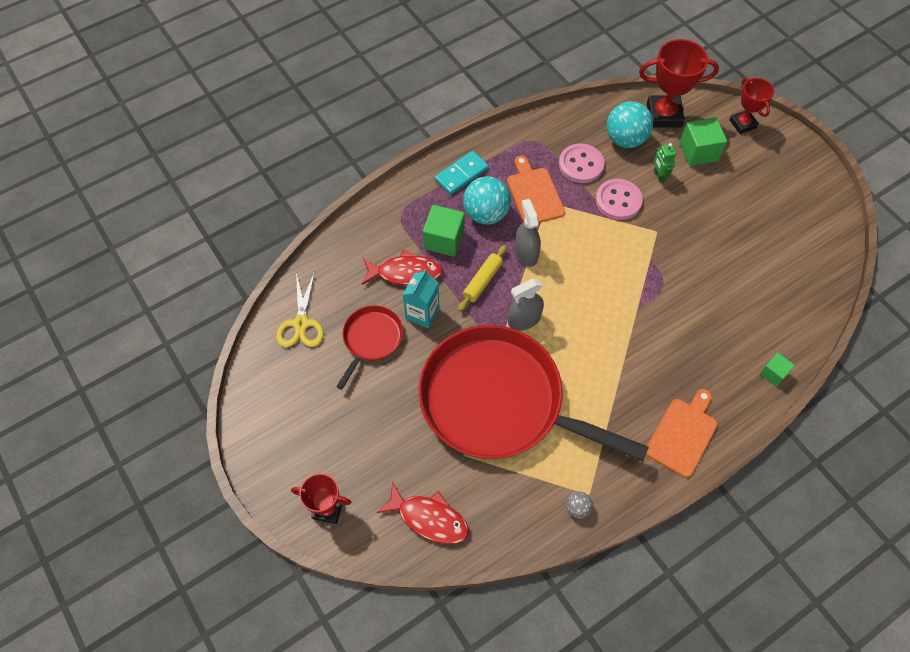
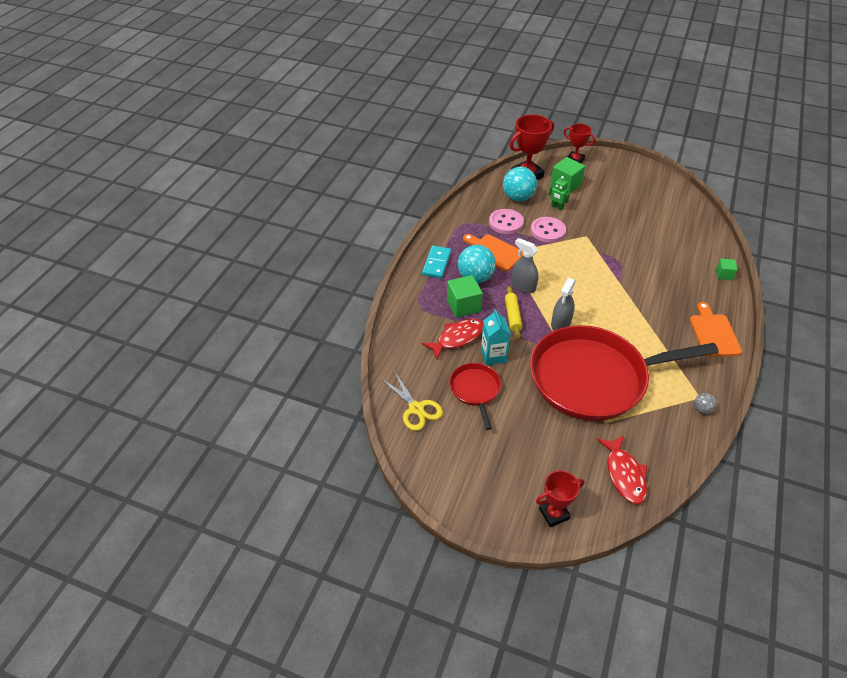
camera: 35 degrees left, 15 degrees down
red fish [377,482,469,544] -> red fish turned 90 degrees clockwise [597,435,647,504]

